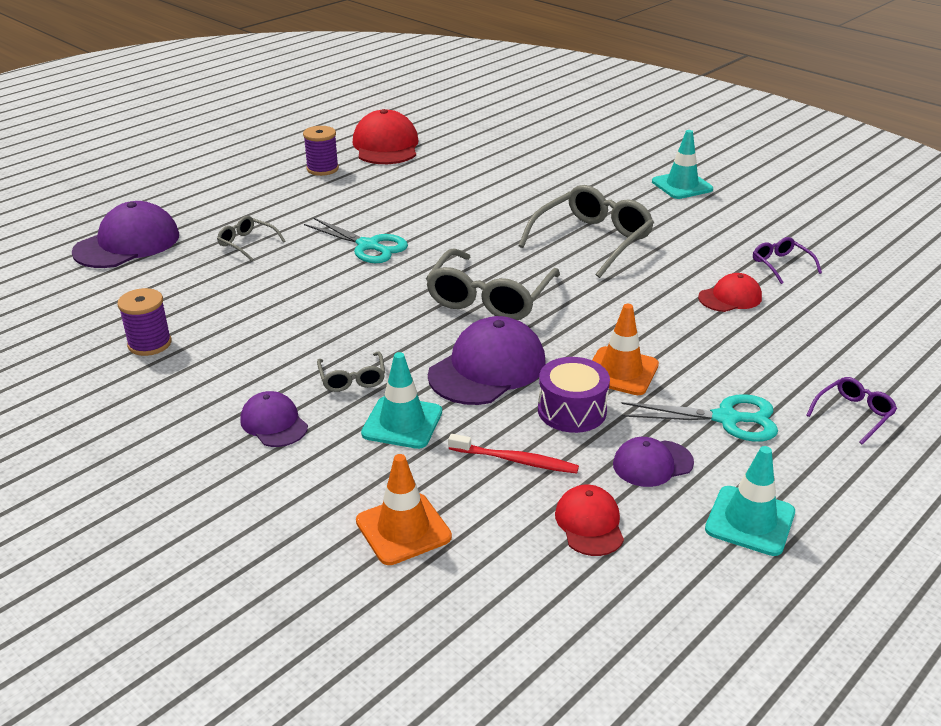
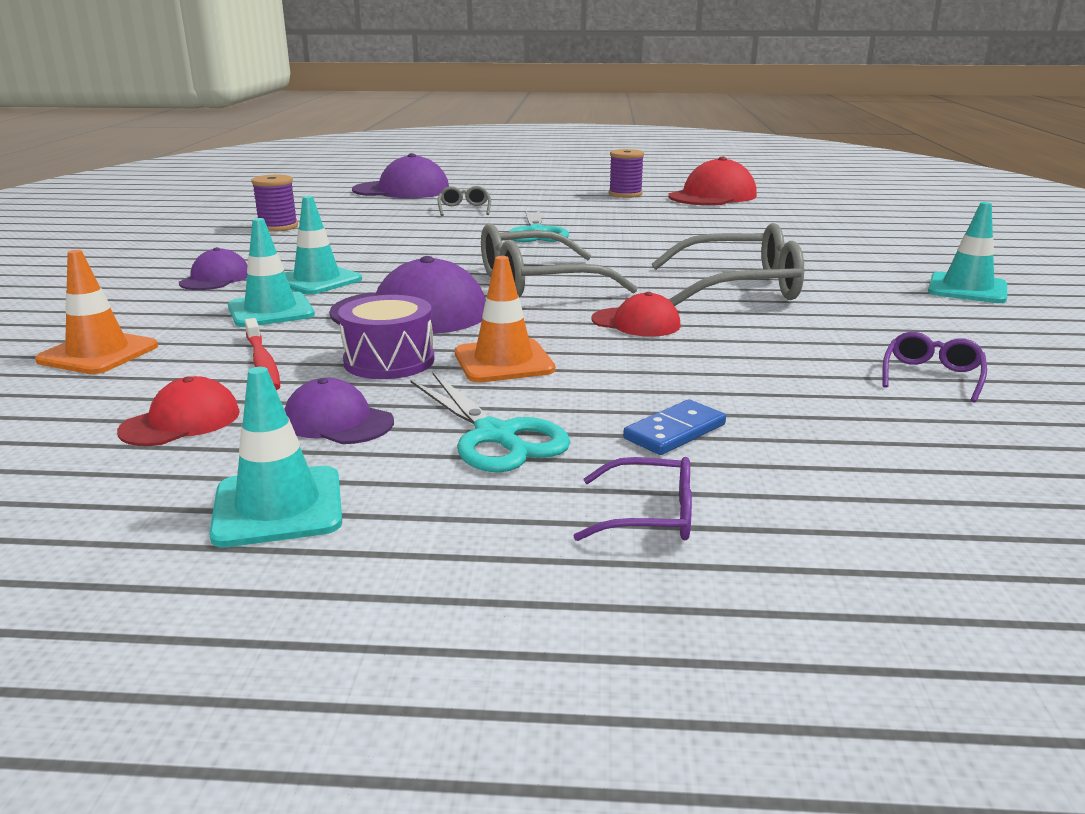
camera: 50 degrees right, 10 degrees down
grey glasses [317,352,385,392] -> turquoise traffic cone [285,196,362,295]
red cap [698,273,762,312] -> red cap moved to [592,292,681,337]
none -> blue domino [623,400,726,455]

